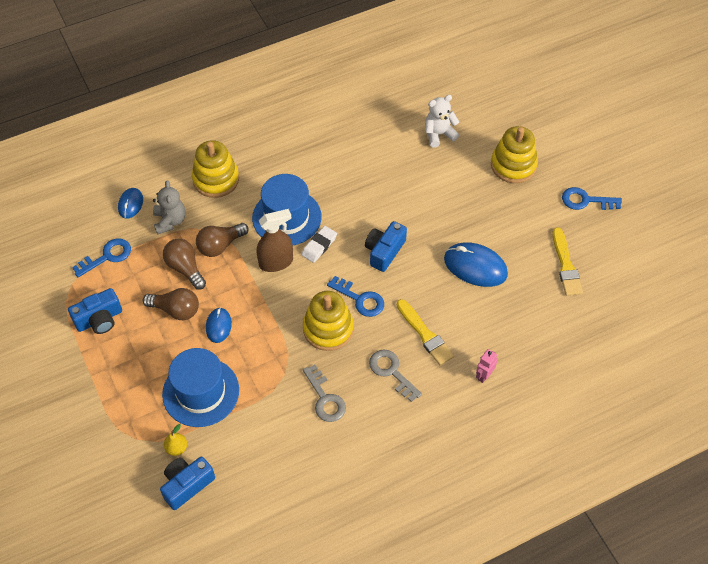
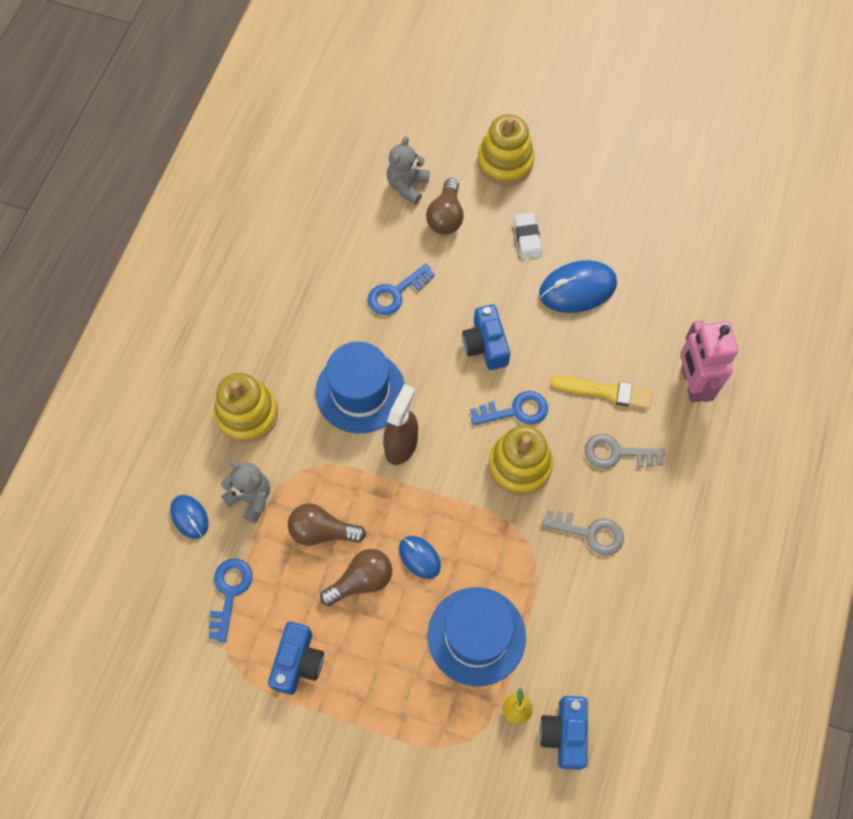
camera: 45 degrees left, 10 degrees up
brown light bulb [196,223,249,257] -> brown light bulb moved to [426,178,464,235]
white eraser [301,226,337,263] -> white eraser moved to [514,213,542,259]
white teddy bear [425,95,460,148] -> grey teddy bear [387,136,430,205]
pink robot [476,349,498,383] -> pink robot [680,321,738,403], size x2.11
yellow brush [552,227,583,296] -> none
blue key [562,187,622,210] -> blue key moved to [368,264,435,315]

